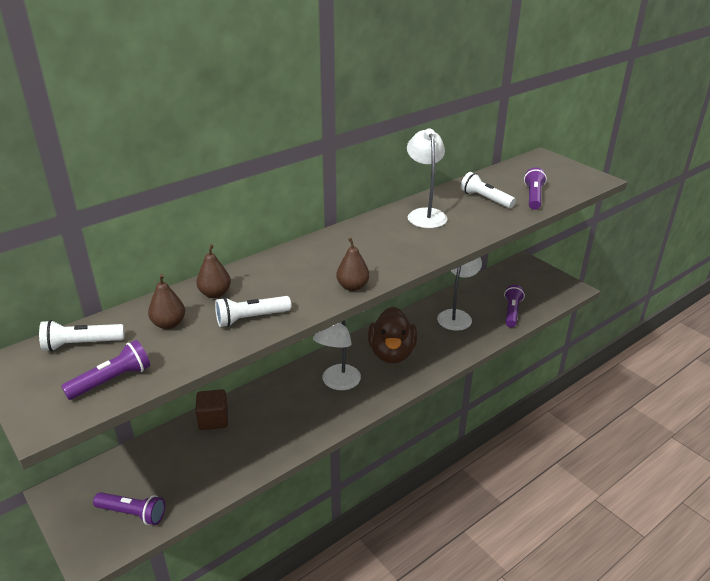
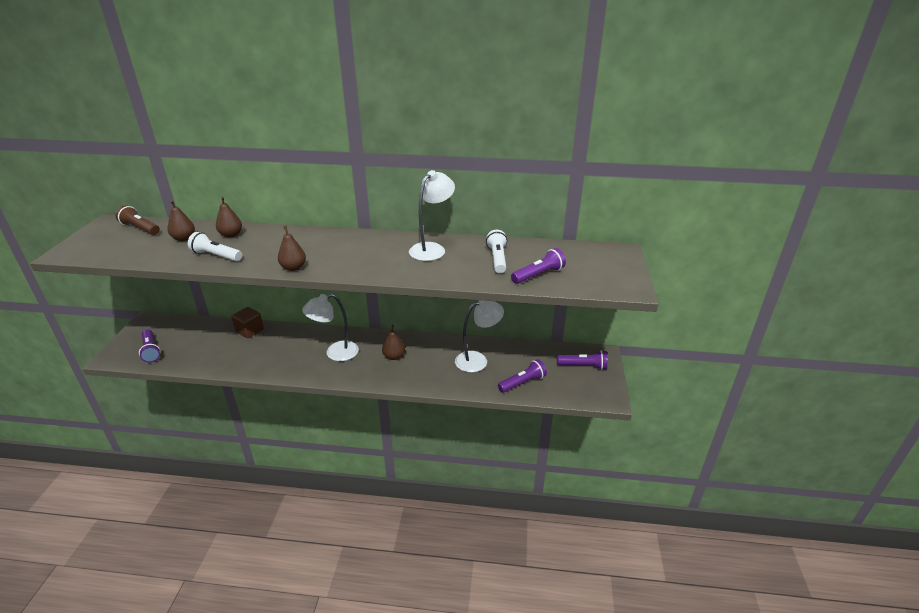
camera: 45 degrees right, 0 degrees up
white flashlight [39,320,125,352] -> brown flashlight [116,205,160,235]
purple flashlight [61,340,150,400] -> purple flashlight moved to [557,350,608,370]
brown duck [368,306,417,364] -> brown pear [382,324,405,360]

